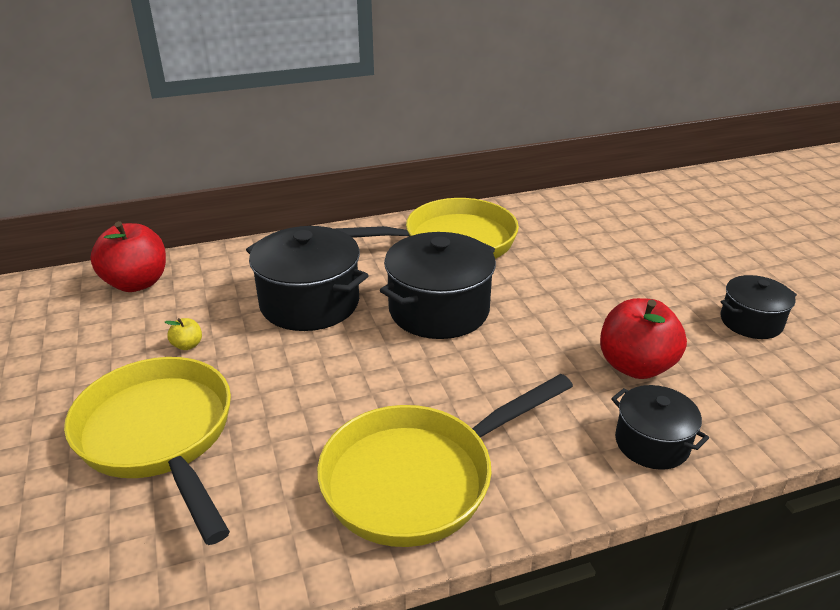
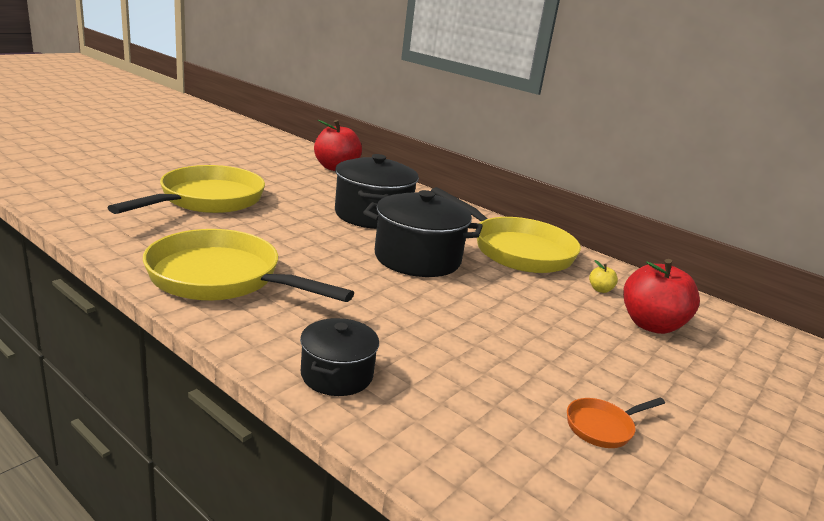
camera: 55 degrees right, 10 degrees down
yellow apple [165,318,202,350] -> yellow apple moved to [589,260,618,293]
red apple [600,298,687,379] -> red apple moved to [623,259,700,334]
black pot [720,275,797,339] -> orange pan [567,398,665,448]

